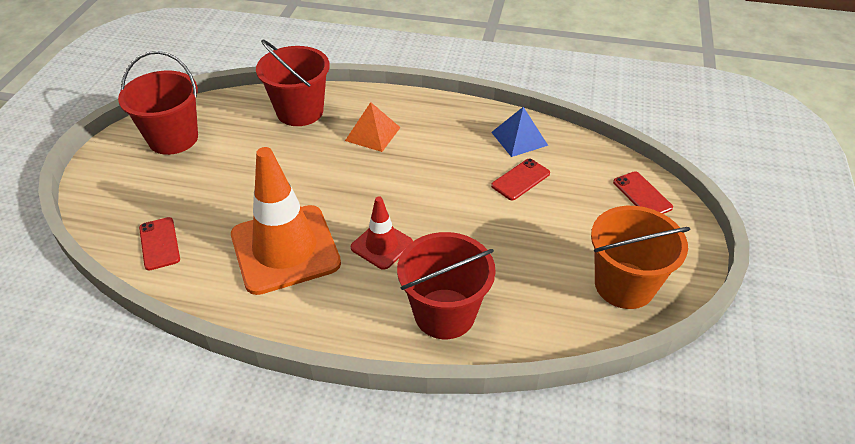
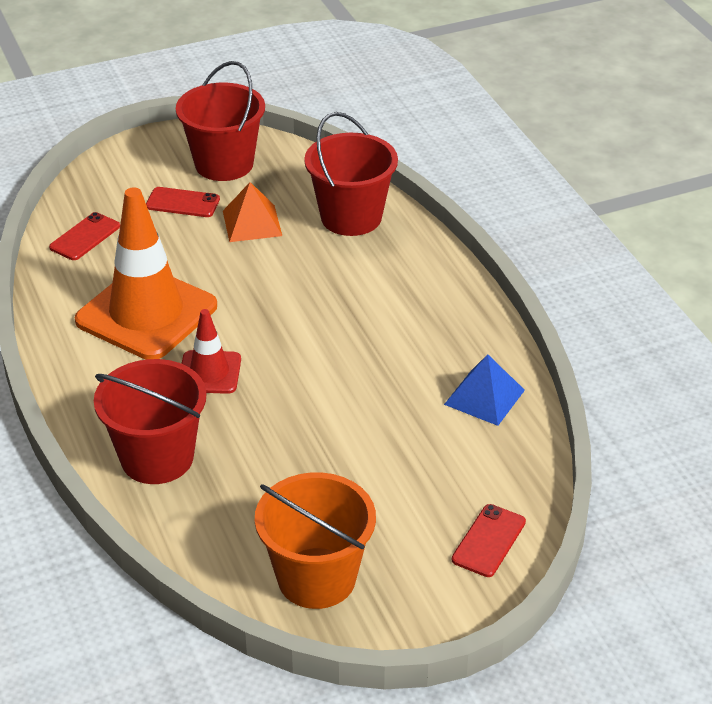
camera: 55 degrees right, 5 degrees down
orange pyramid [345,102,401,152] -> orange pyramid moved to [223,182,282,242]
red phone [491,159,550,200] -> red phone moved to [146,187,220,217]

